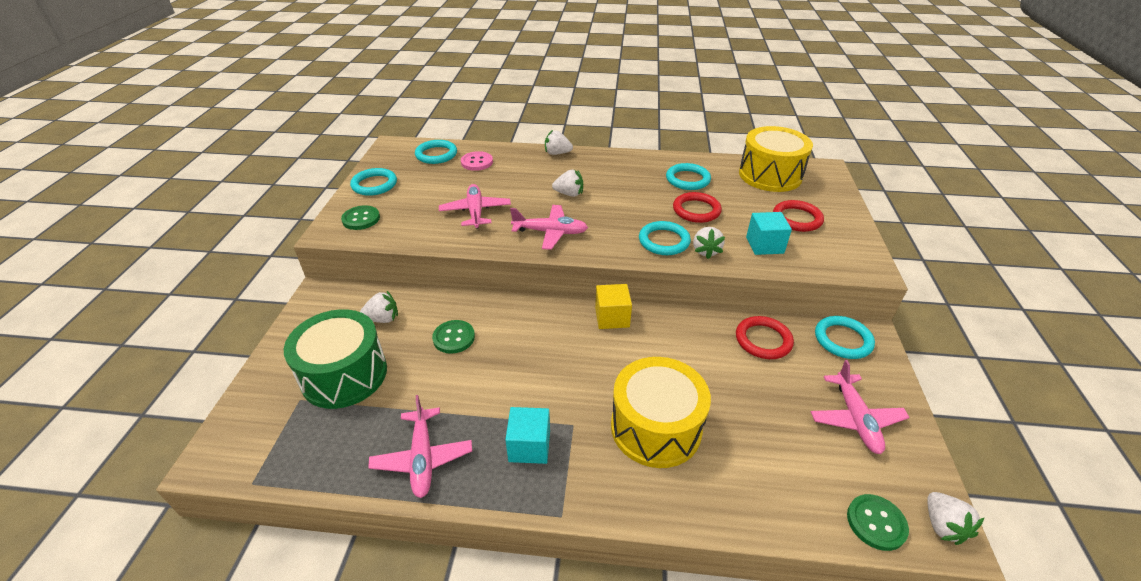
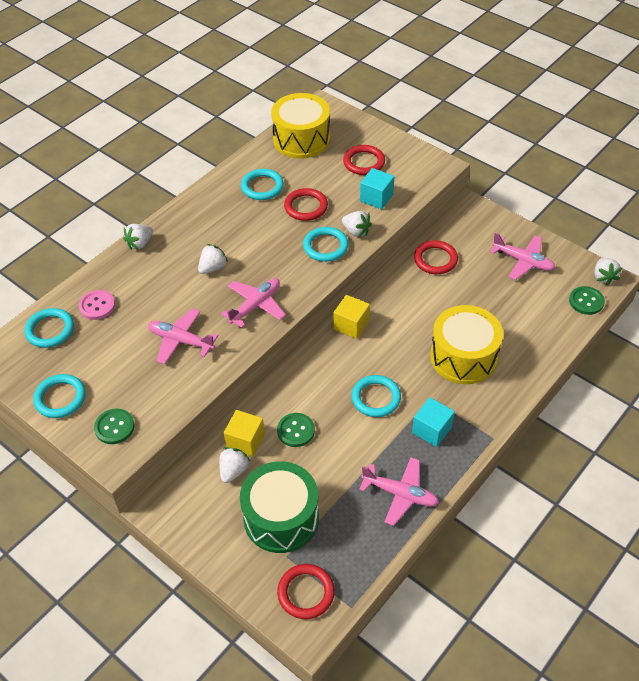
camera: 55 degrees left, 10 degrees up
turquoise ring [815,316,875,359] -> turquoise ring moved to [352,375,401,417]
white strawberry [927,492,984,545] -> white strawberry turned 60 degrees clockwise [594,258,622,286]
none -> yellow cube [224,410,265,457]
none -> red ring [277,564,335,619]

